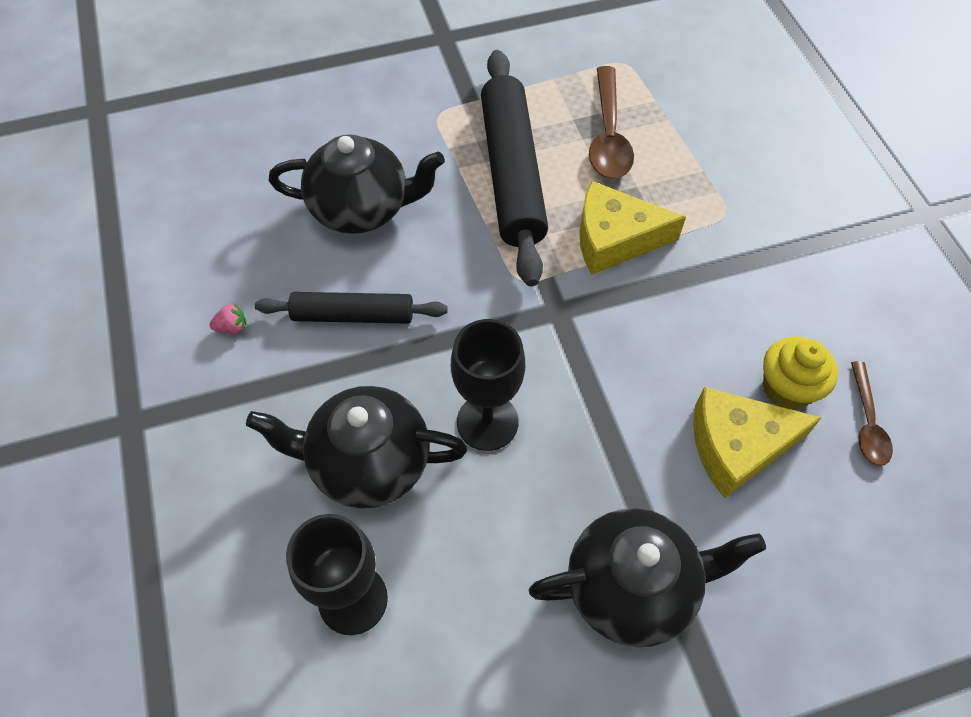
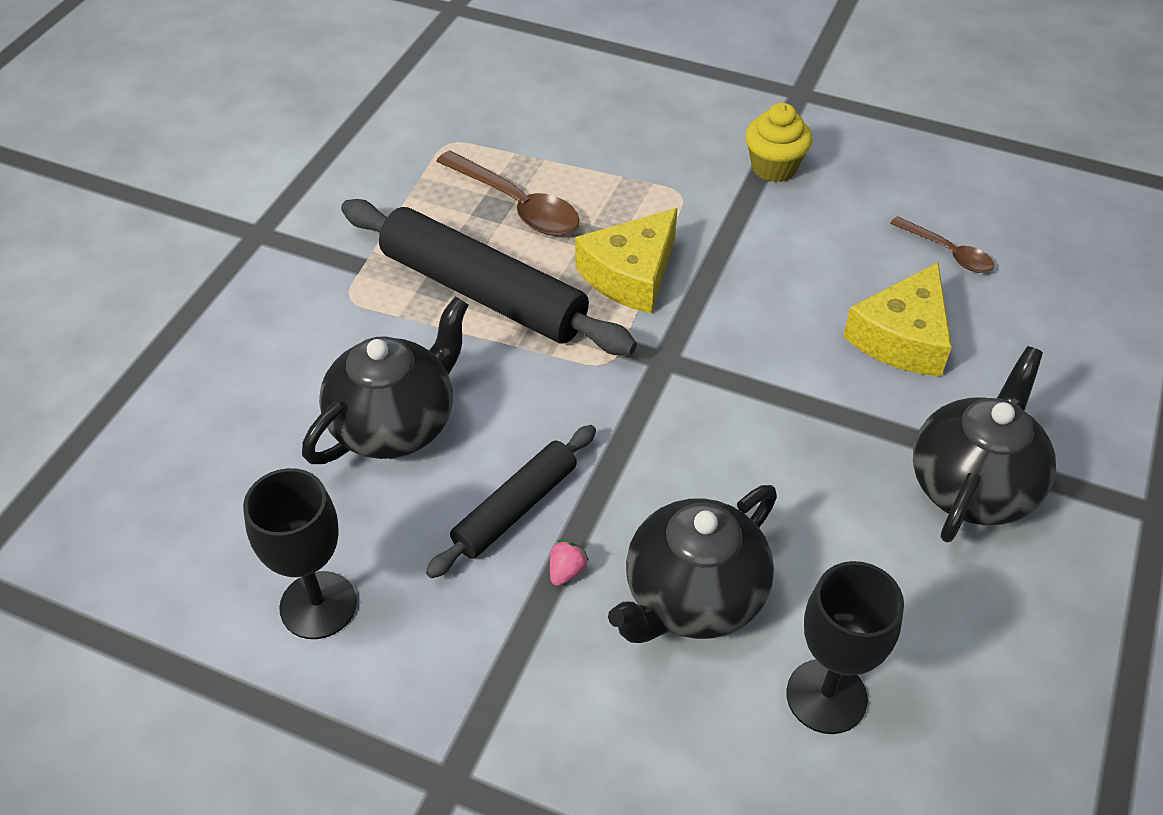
camera: 50 degrees left, 10 degrees down
pink strawberry [209,303,246,334] -> pink strawberry moved to [550,540,589,586]
black goblet [451,319,525,451] -> black goblet moved to [243,468,357,639]
yellow cupcake [763,336,838,410] -> yellow cupcake moved to [745,103,812,182]

